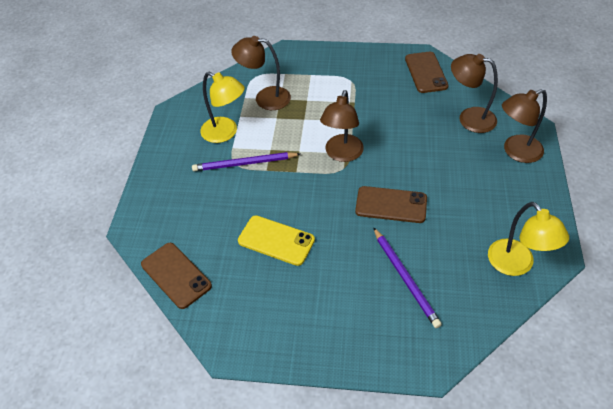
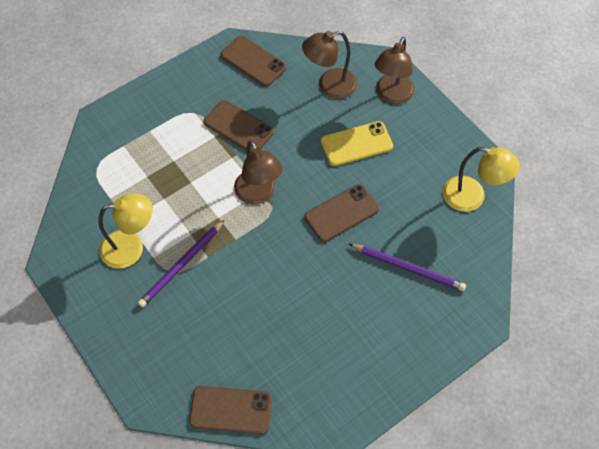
camera: 45 degrees left, 10 degrees up
brown lamp [231,36,291,110] -> none
yellow phone [238,215,315,266] -> yellow phone moved to [321,121,393,166]
none -> brown phone [204,100,274,153]

